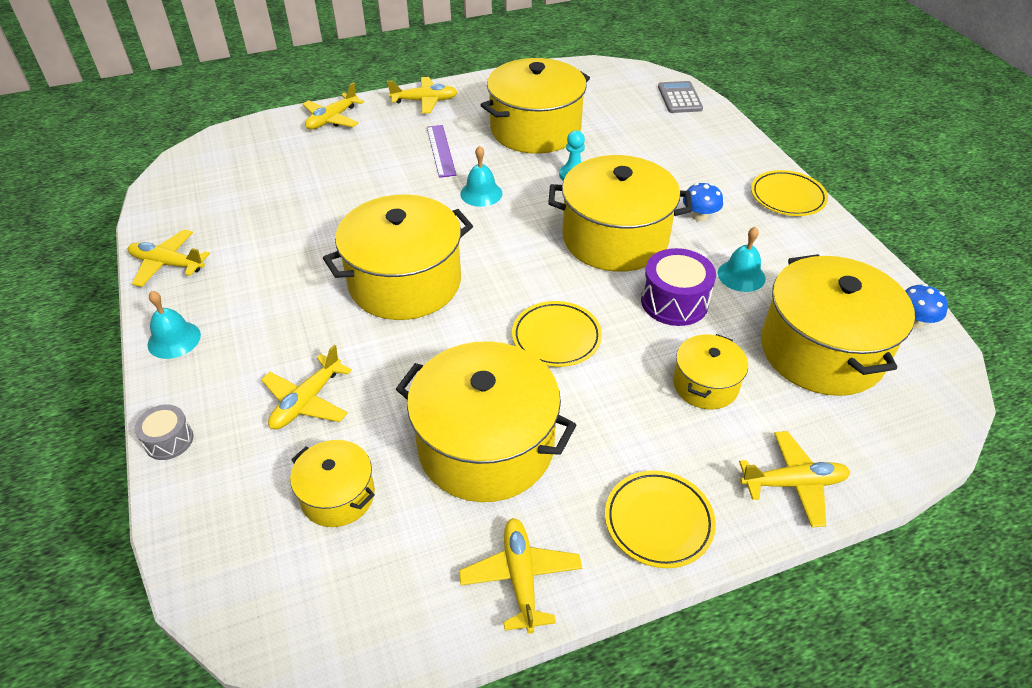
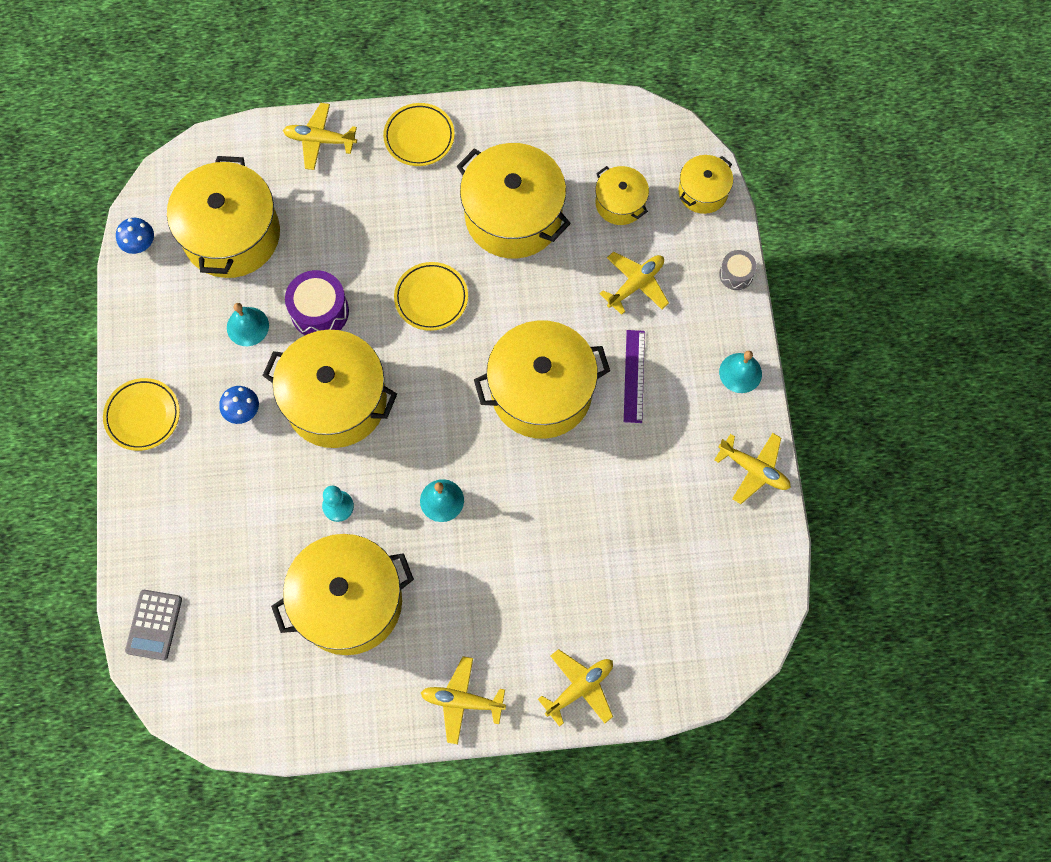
camera: 165 degrees left, 25 degrees up
purple ruler [427,125,456,178] -> purple ruler moved to [624,330,645,423]
yellow plane [459,518,582,633] -> none
yellow pot [673,334,748,409] -> yellow pot moved to [678,155,733,214]

